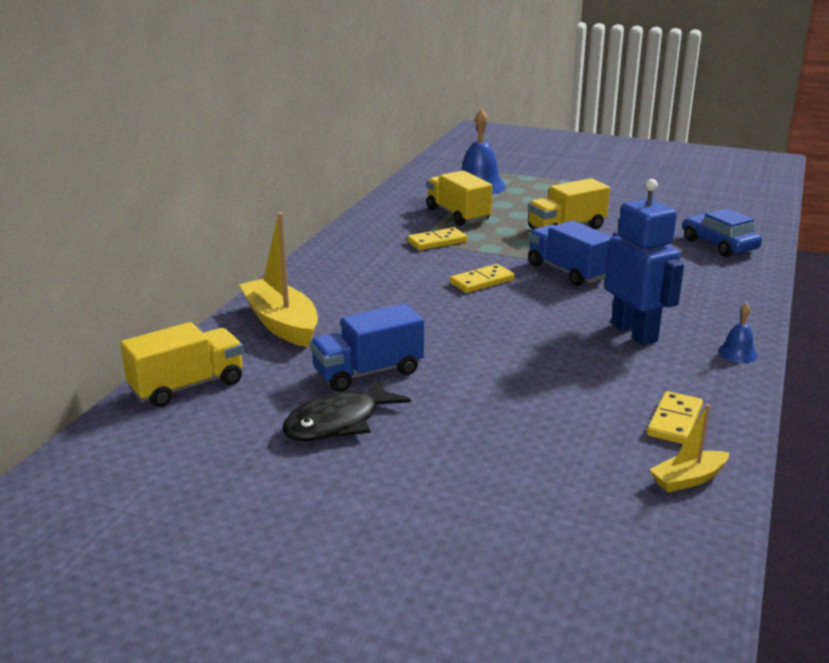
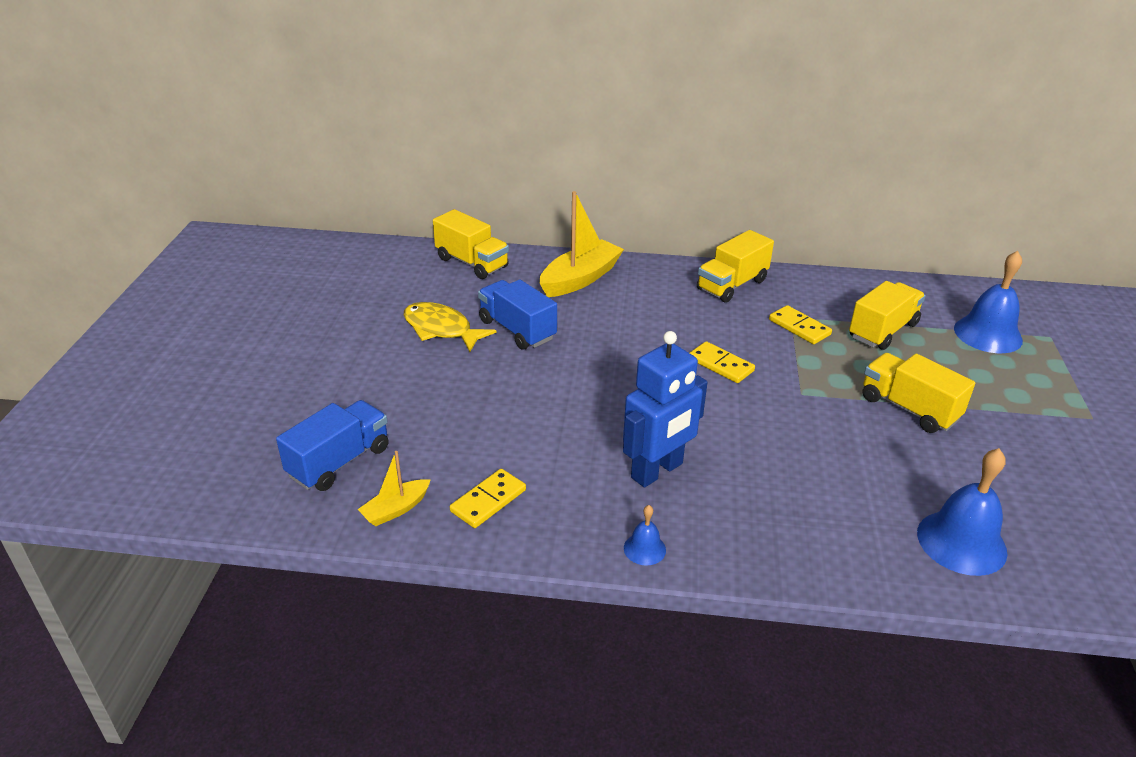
camera: 75 degrees right, 10 degrees up
black fish [282,378,411,441] -> yellow fish [404,302,497,352]
blue truck [528,220,613,286] -> blue truck moved to [276,400,389,491]
yellow domino [647,391,703,444] -> yellow domino turned 60 degrees counterclockwise [450,469,526,528]
yellow boat [649,404,729,492] -> yellow boat turned 90 degrees counterclockwise [357,451,430,526]
blue car [683,208,762,257] -> blue bell [917,448,1007,576]
none -> yellow truck [697,230,774,303]

